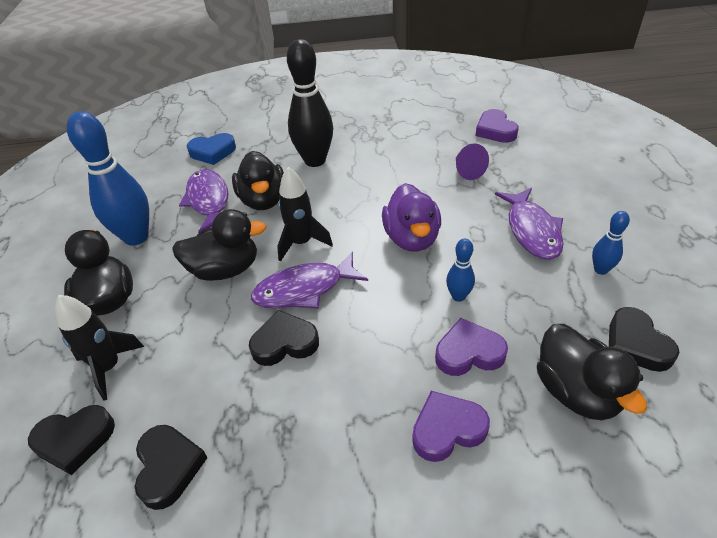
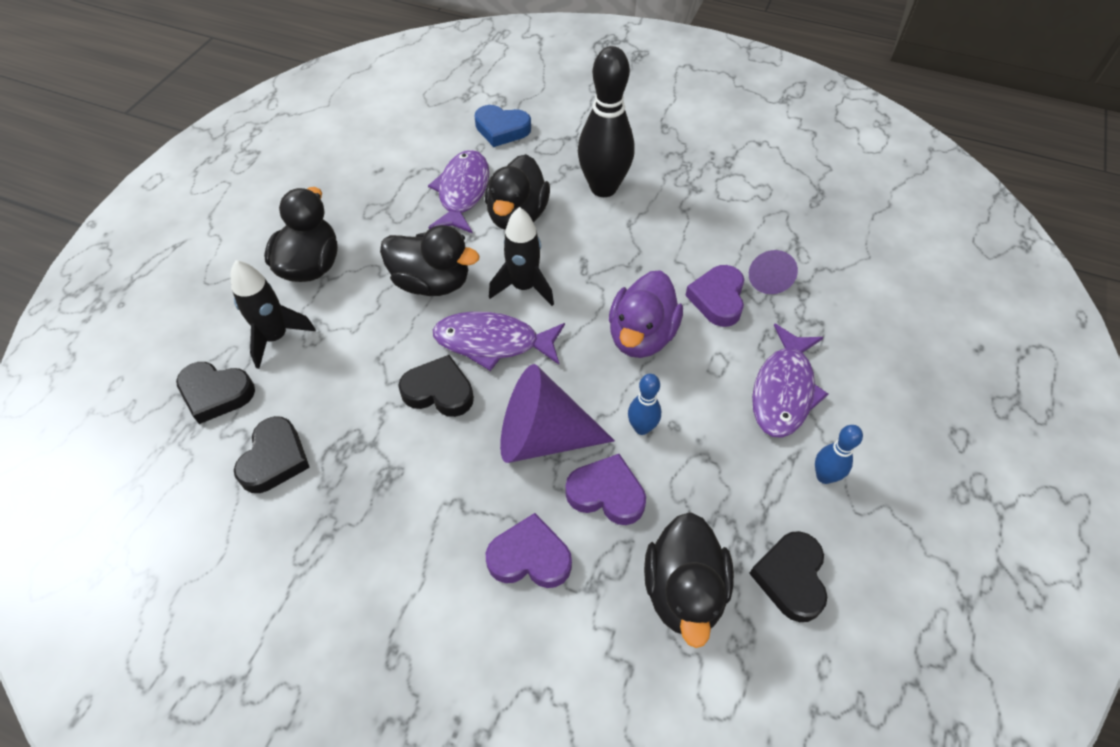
camera: 25 degrees right, 10 degrees up
blue bowling pin [66,111,149,246] -> none
purple heart [475,109,519,143] -> purple heart moved to [685,265,744,327]
none -> purple cone [500,364,615,463]

